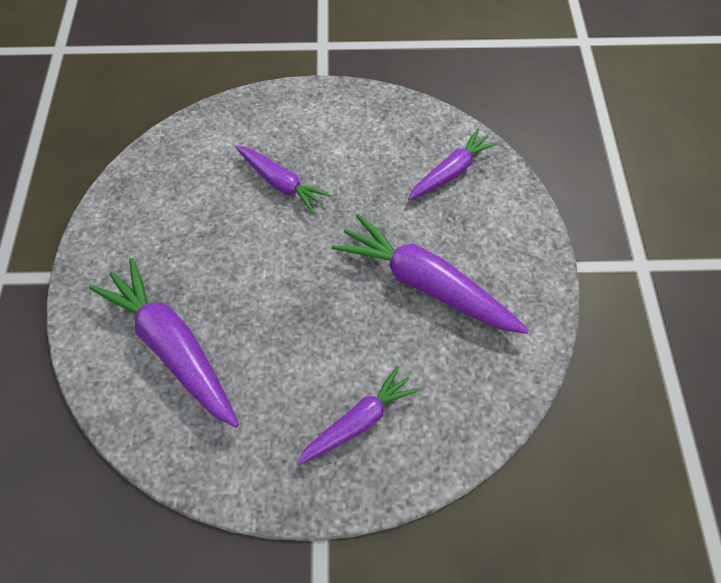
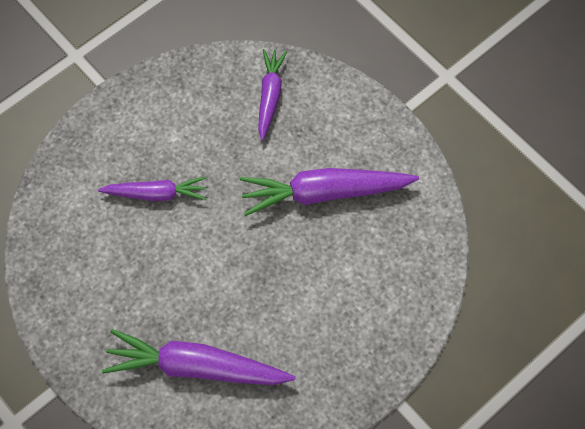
camera: 40 degrees left, 5 degrees up
purple carrot [296,366,419,465] -> none

